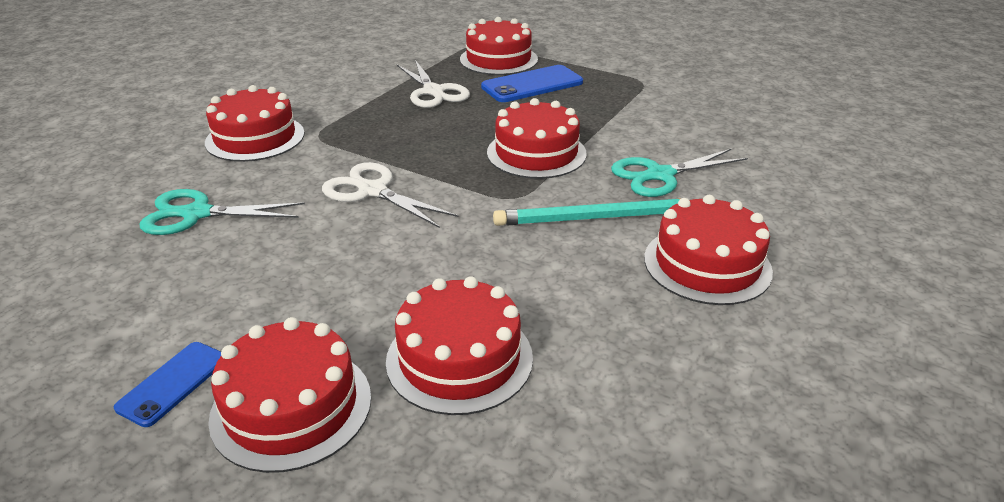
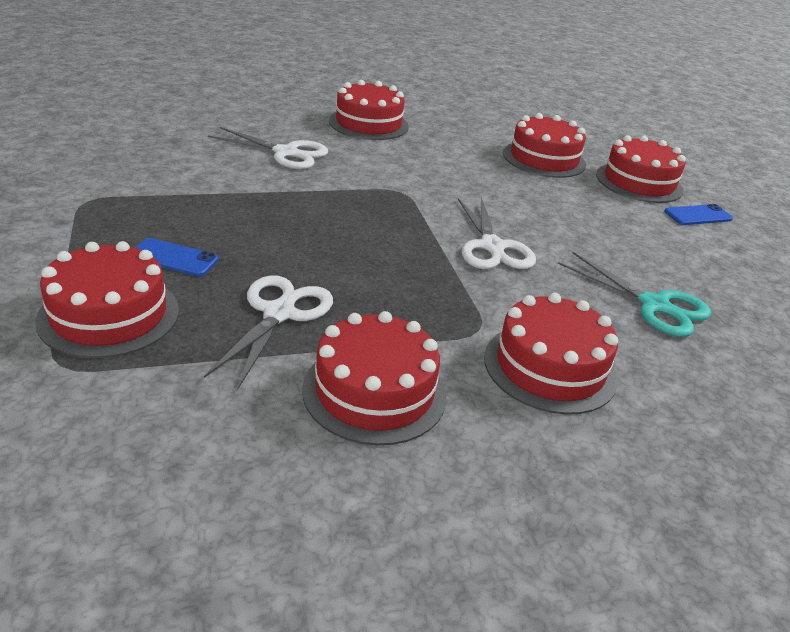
camera: 140 degrees left, 0 degrees up
blue phone [481,65,583,102] -> blue phone [135,238,219,276], size x0.60
red cake [487,98,587,179] -> red cake moved to [302,311,446,445]
turquoise pencil [493,198,680,226] -> none
turquoise scissors [611,149,748,197] -> white scissors [208,127,328,169]

